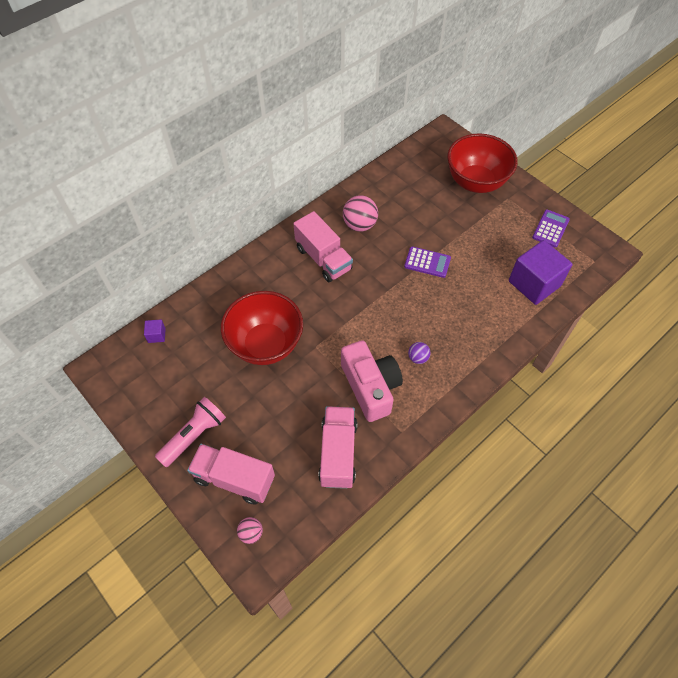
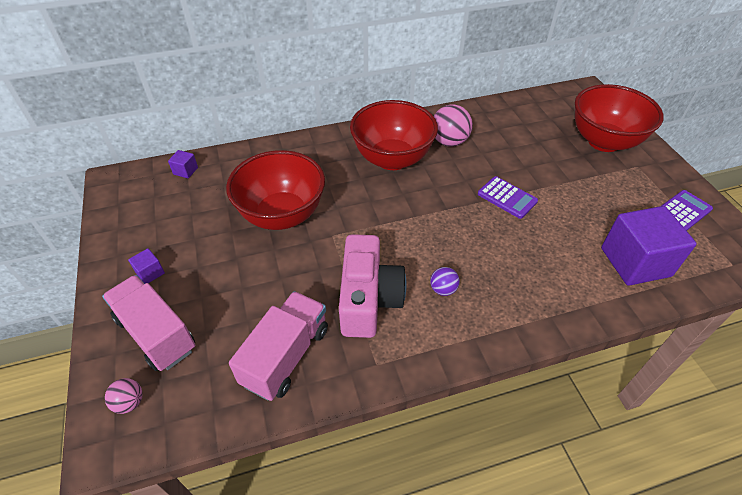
camera: 25 degrees right, 10 degrees down
pink flashlight [155,397,226,467] -> purple cube [128,248,165,283]
pink truck [293,211,353,282] -> red bowl [350,100,438,170]

